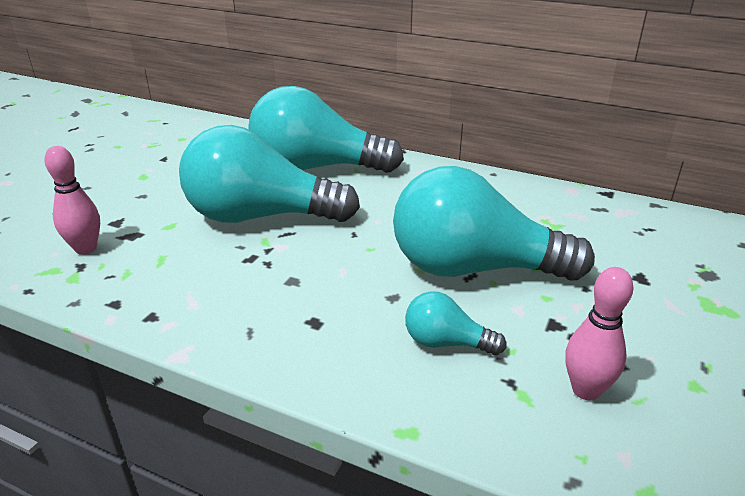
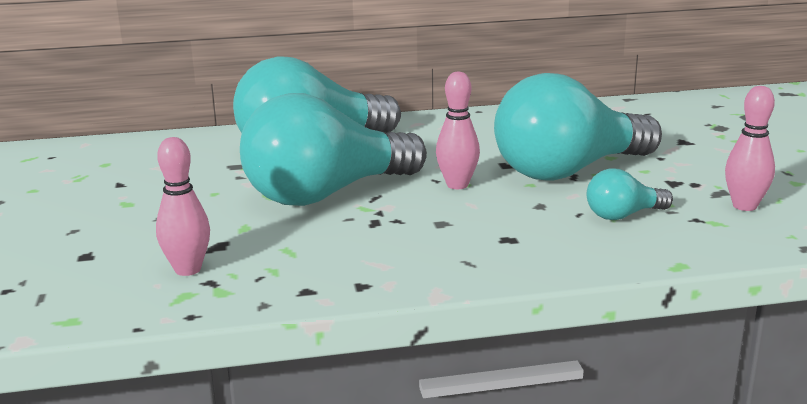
camera: 35 degrees left, 10 degrees down
none -> pink bowling pin [436,72,480,189]

